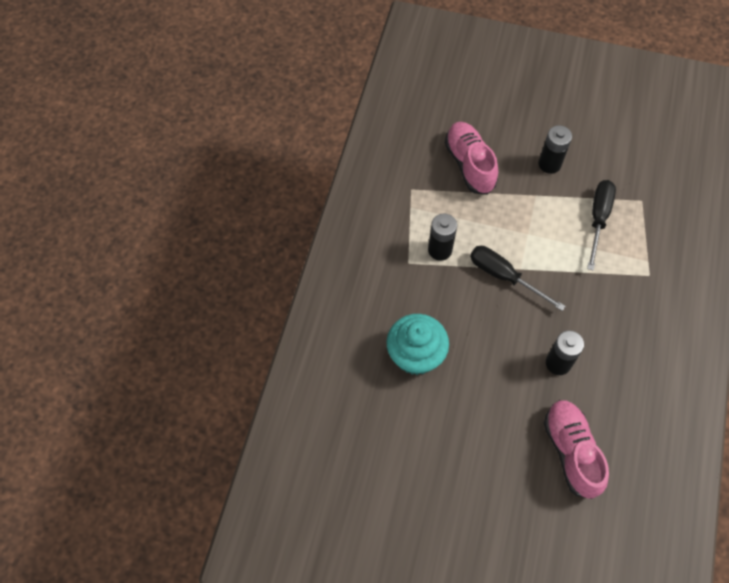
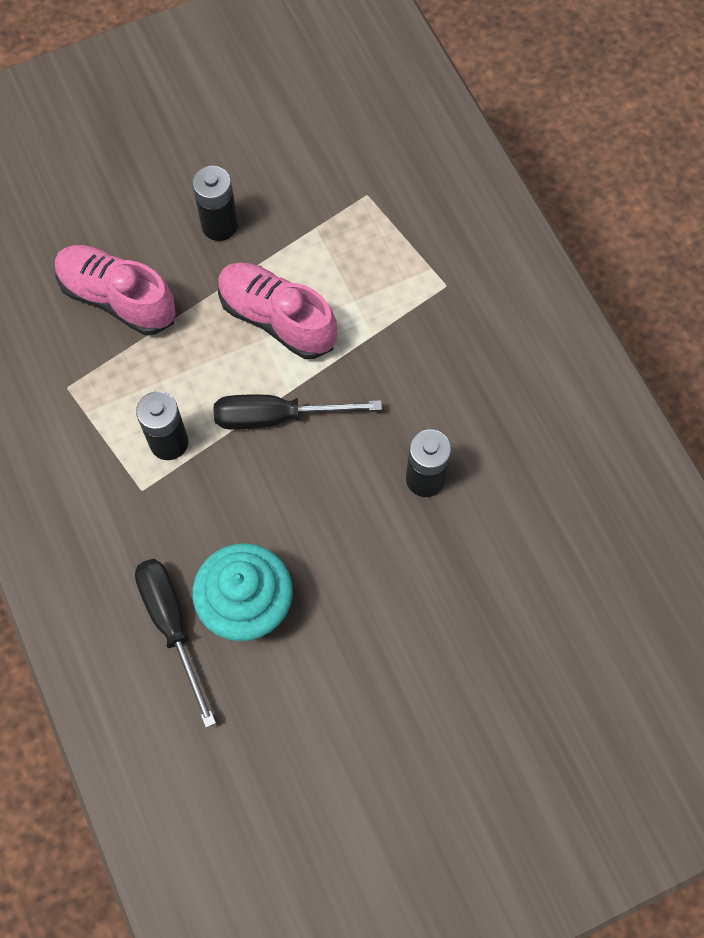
camera: 40 degrees left, 5 degrees up
pink shoe [544,400,609,499] -> pink shoe moved to [218,262,337,359]
black screwdriver [587,180,616,271] -> black screwdriver moved to [135,559,216,728]

